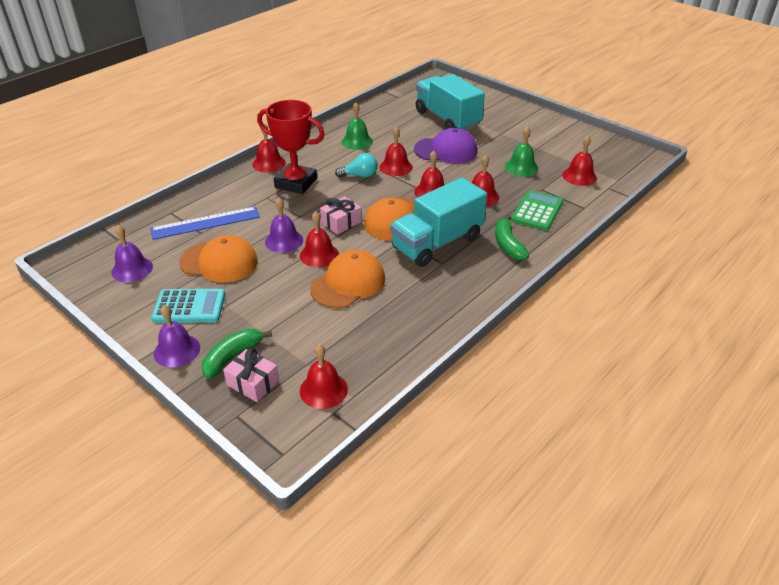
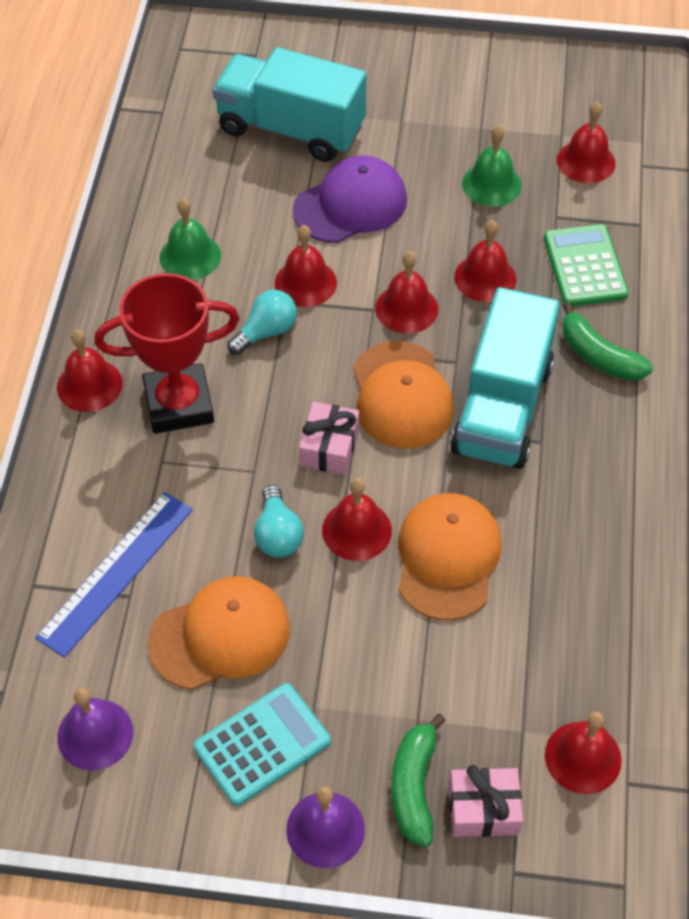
camera: 35 degrees left, 15 degrees up
purple bell [265,198,303,253] -> turquoise light bulb [254,485,304,558]

